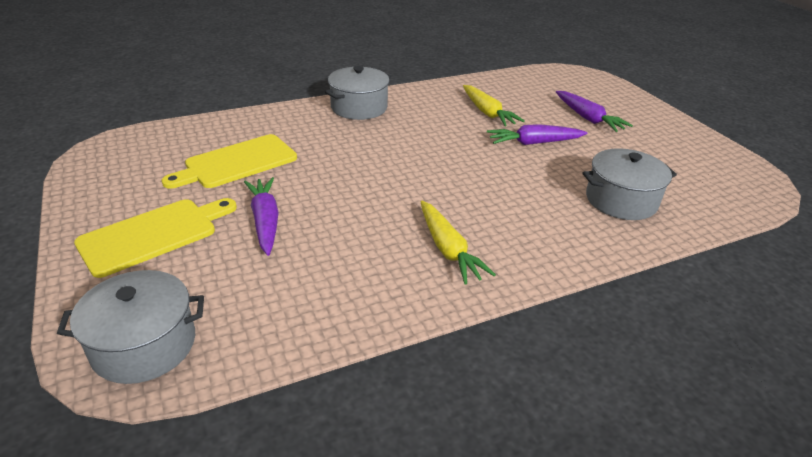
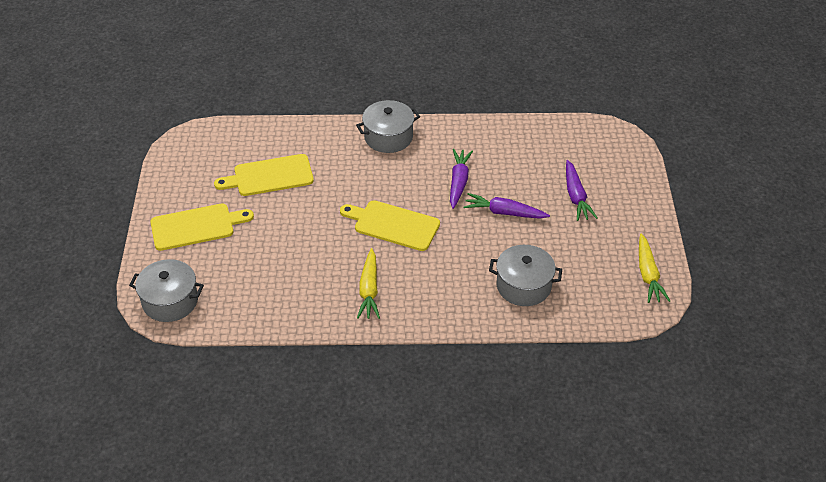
camera: 25 degrees right, 10 degrees up
purple carrot [244,177,279,256] -> purple carrot moved to [450,149,473,209]
yellow carrot [463,85,525,126] -> yellow carrot moved to [639,234,670,303]
none -> yellow cutting board [340,200,440,251]

